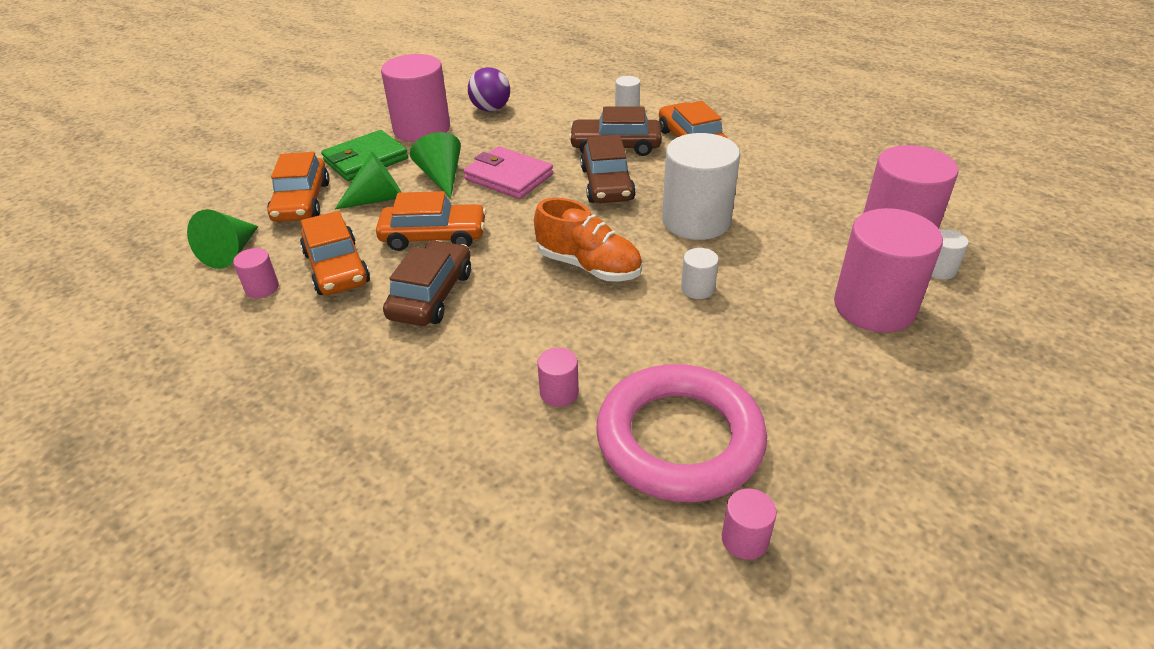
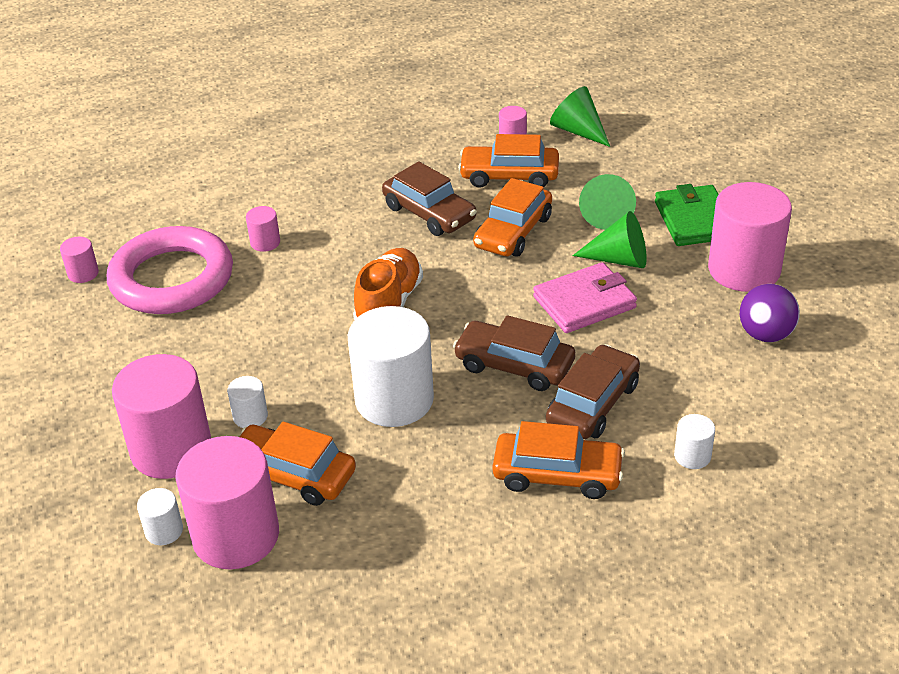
camera: 120 degrees right, 0 degrees up
orange car [267,152,330,222] -> orange car moved to [240,422,356,506]
orange shoe [534,198,642,282] -> orange shoe turned 135 degrees clockwise [353,248,423,320]
white cylinder [681,248,719,299] -> white cylinder moved to [227,376,268,428]

